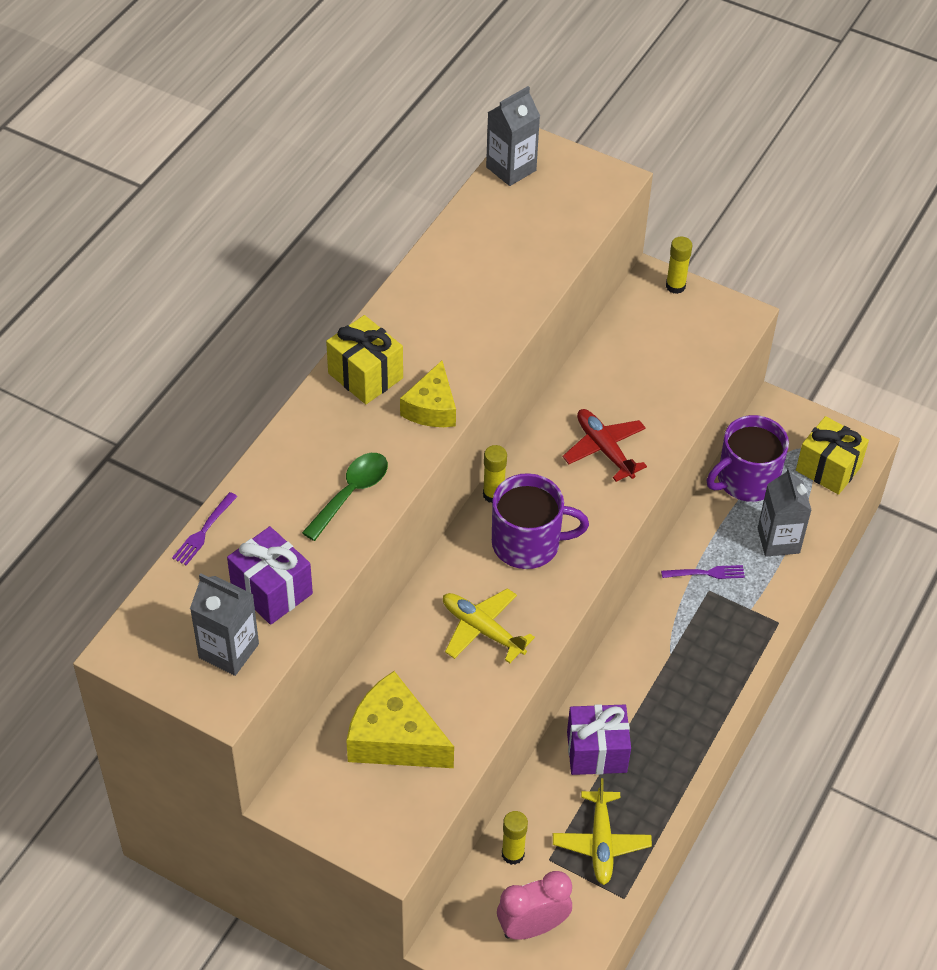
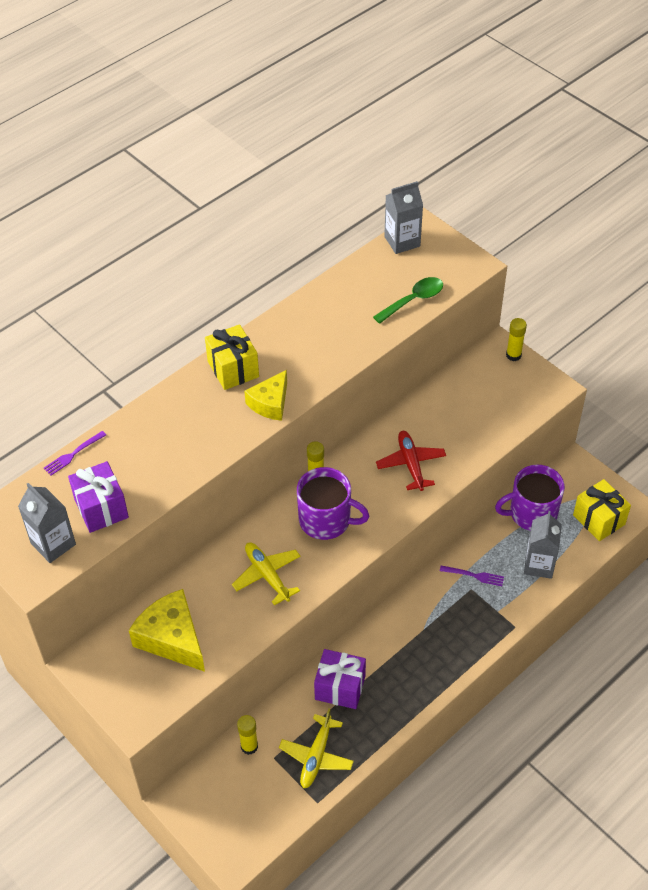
camera: 20 degrees right, 0 degrees up
green spoon [302,453,388,541] -> green spoon moved to [373,277,443,324]
pink clock [497,871,572,940] -> none

